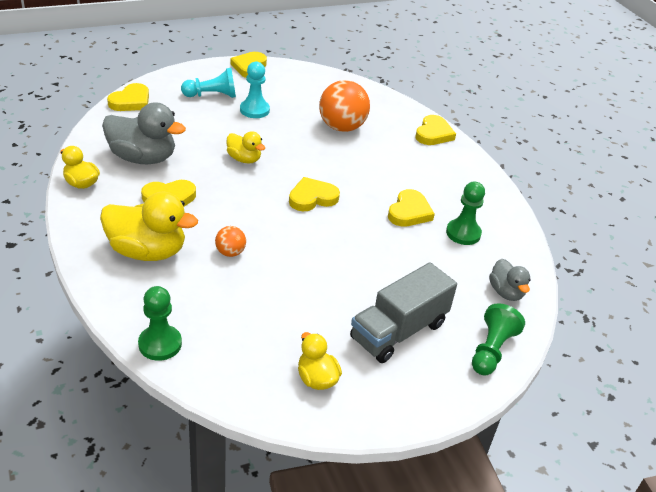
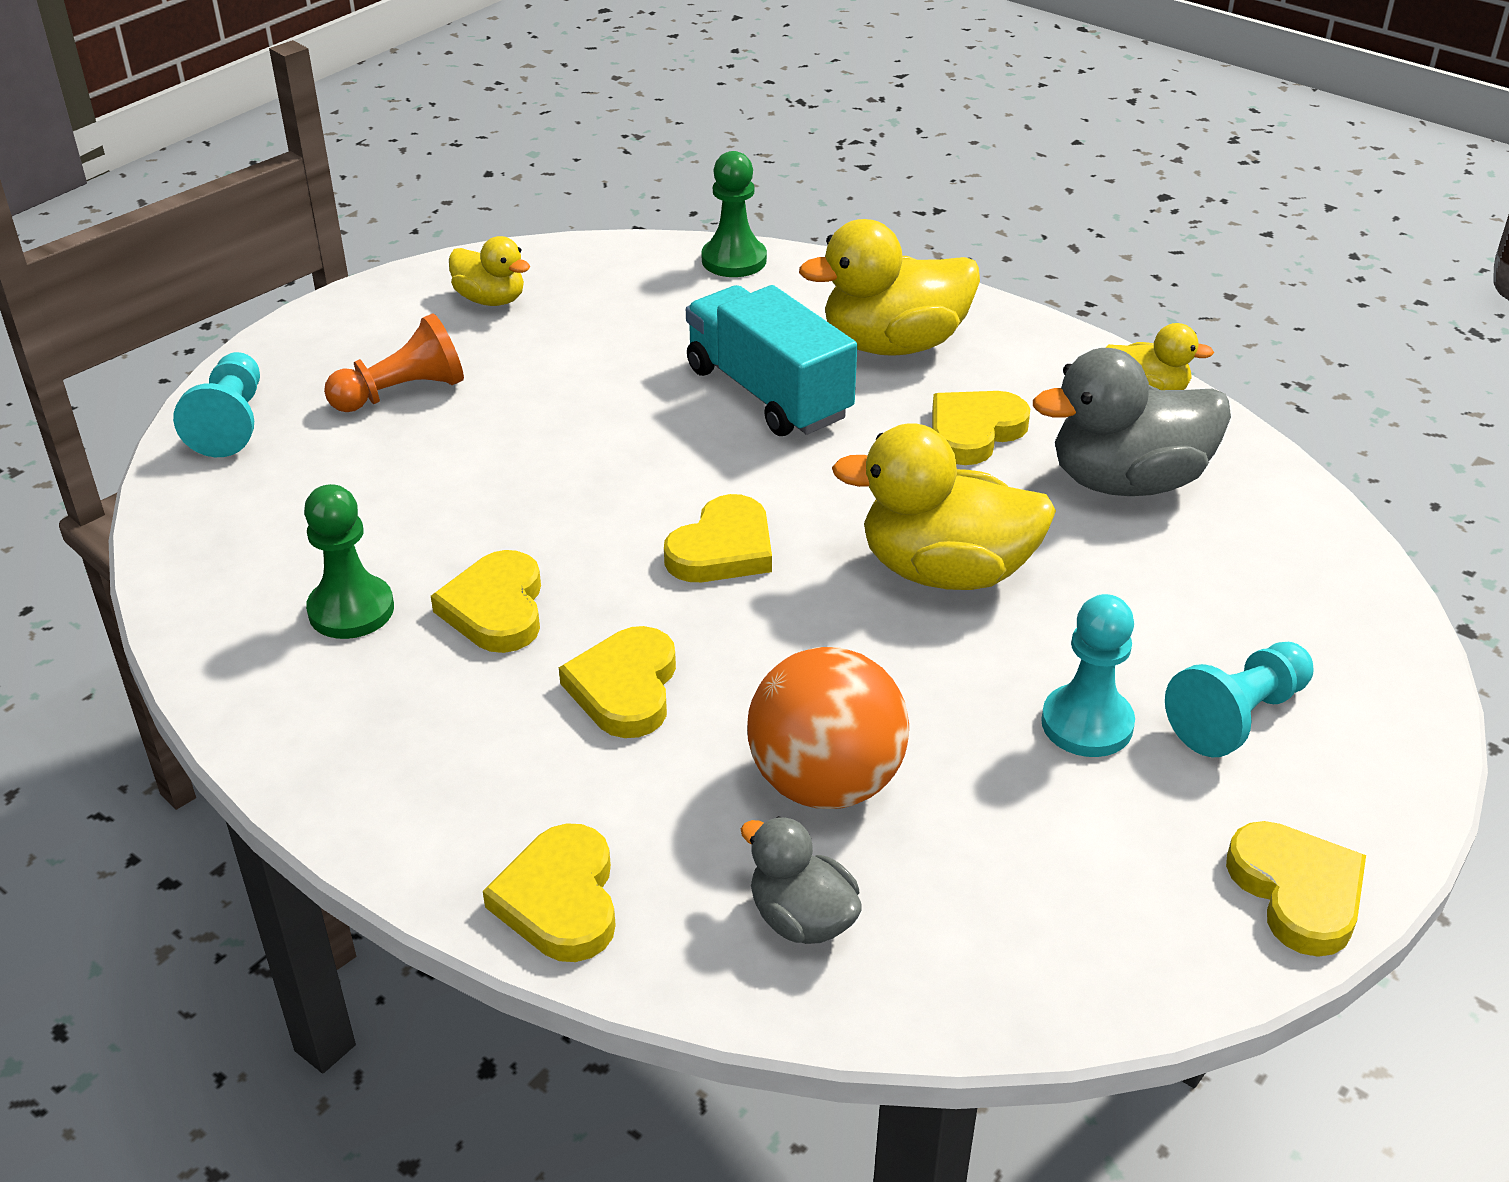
camera: 155 degrees right, 0 degrees up
yellow heart [107,83,149,111] -> yellow heart moved to [559,626,676,738]
orange ball [215,226,246,257] -> turquoise truck [686,285,857,436]
yellow duck [226,131,265,164] -> yellow duck [832,423,1056,590], size x1.81
grey truck [350,262,457,363] -> orange pawn [324,313,464,412]
green pawn [472,303,525,376] -> turquoise pawn [173,352,260,457]
grey duck [489,259,531,301] -> grey duck moved to [741,816,862,944]

